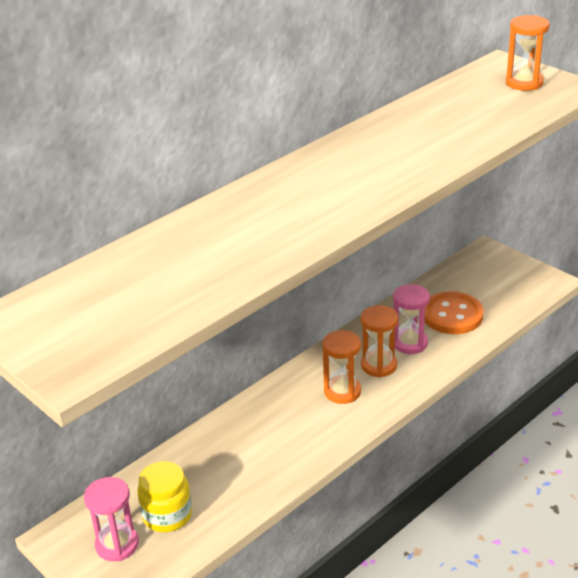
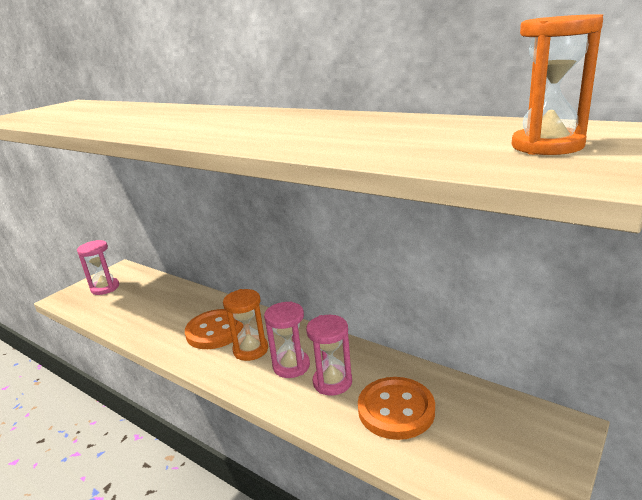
camera: 80 degrees right, 10 degrees down
yellow jar [137,461,192,532] -> none
orange hourglass [361,305,398,378] -> pink hourglass [264,301,310,378]
none -> orange button [185,309,244,349]

